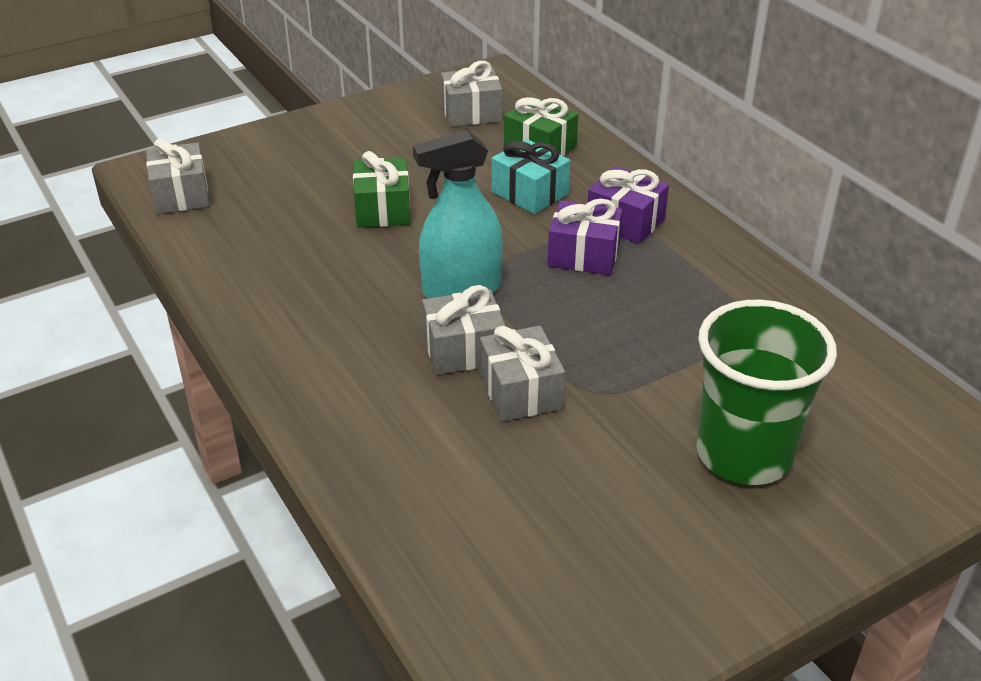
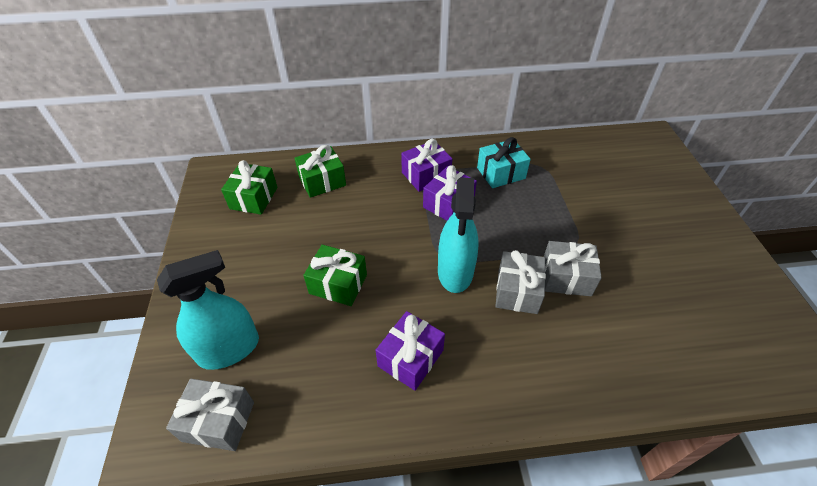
camera: 65 degrees left, 10 degrees up
grey gift [441,61,503,127] -> green gift [221,160,278,215]
turquoise gift [491,139,570,214] -> turquoise gift moved to [477,137,531,188]
green cup [696,300,837,485] -> none
none -> turquoise spray bottle [157,250,259,370]
none -> purple gift [376,311,445,391]

